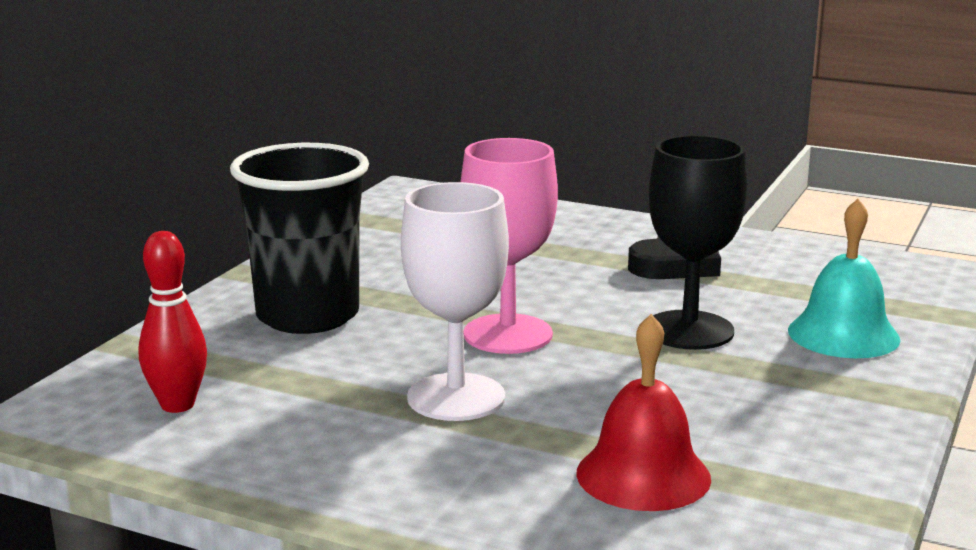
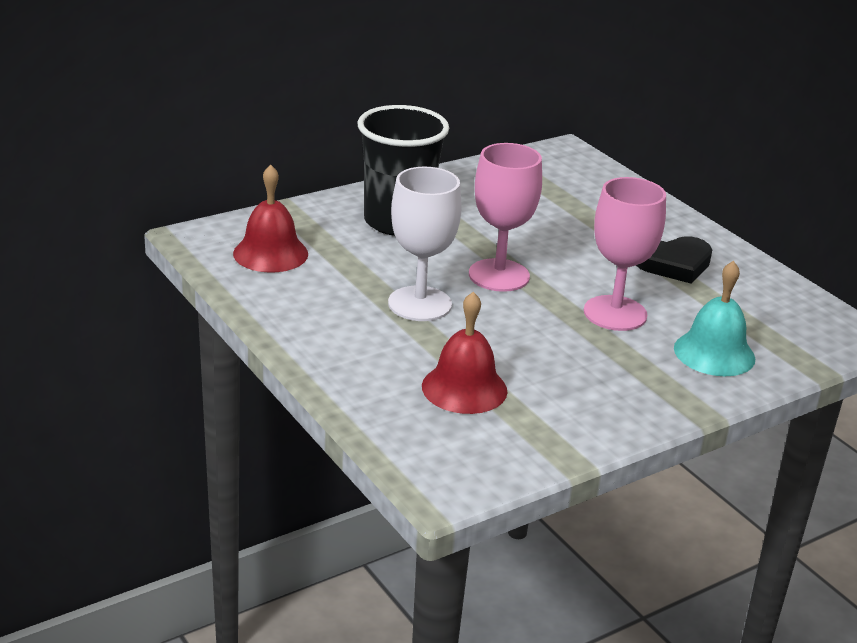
camera: 30 degrees right, 10 degrees up
red bowling pin [139,231,207,413] -> red bell [233,165,308,273]
black goblet [649,135,747,350] -> pink goblet [584,177,666,331]

